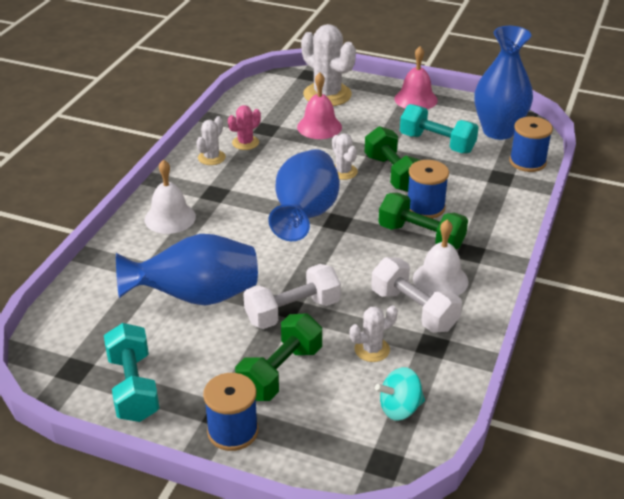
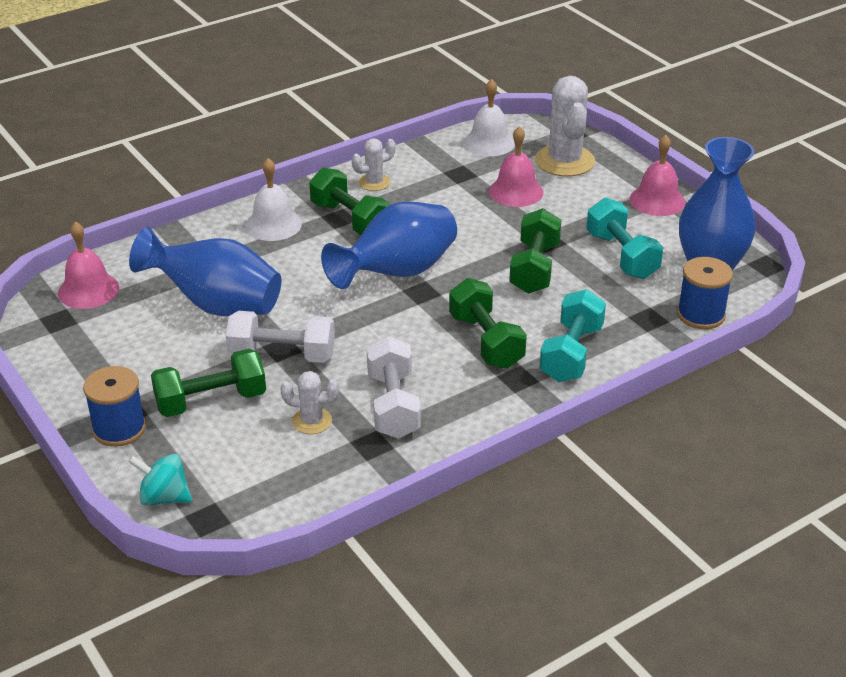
camera: 35 degrees right, 0 degrees up
turquoise dumbbell [104,323,160,422] -> turquoise dumbbell moved to [540,289,606,382]
pink cactus [228,105,261,150] -> none
white cactus [332,134,358,180] -> none
turquoise spinning top [375,367,425,421] -> turquoise spinning top moved to [128,454,192,506]
blue spool [408,160,449,219] -> none
white bell [413,220,469,296] -> white bell moved to [464,79,515,156]
none -> pink bell [58,221,119,309]
none -> green dumbbell [309,167,390,235]

